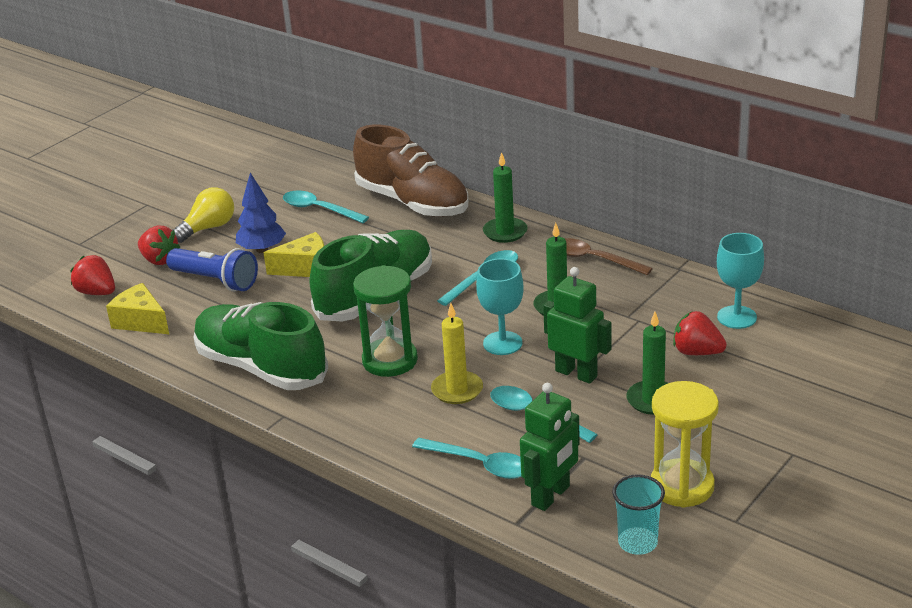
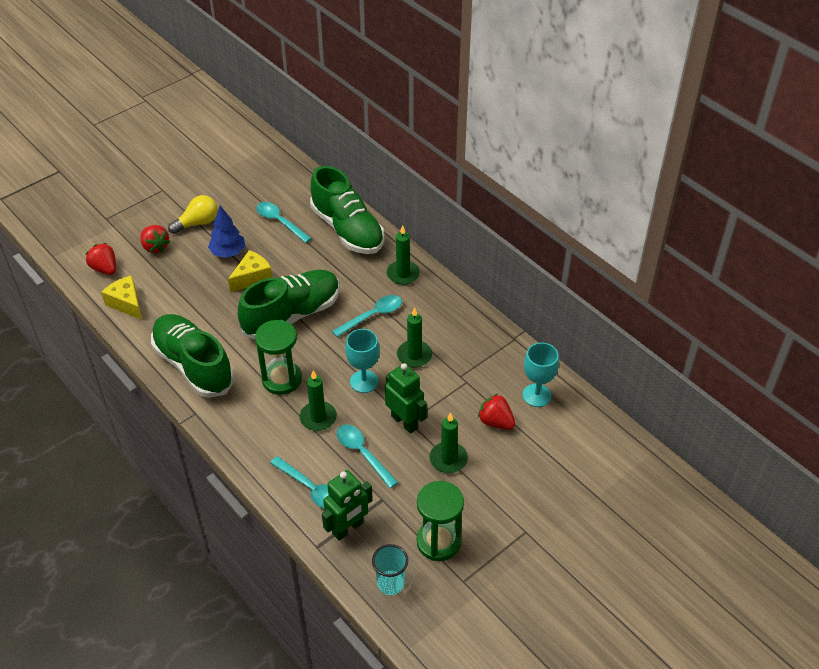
camera: 10 degrees right, 15 degrees up
blue flashlight [166,248,258,291] -> none
yellow cheese [264,232,324,277] -> yellow cheese turned 45 degrees counterclockwise [228,250,272,292]
brown shoe [353,125,468,217] -> green shoe [310,166,384,254]
yellow candle [431,303,483,404] -> green candle [299,370,337,431]
brown spoon [564,238,653,275] -> none
yellow hourglass [651,381,719,508] -> green hourglass [417,481,464,561]

